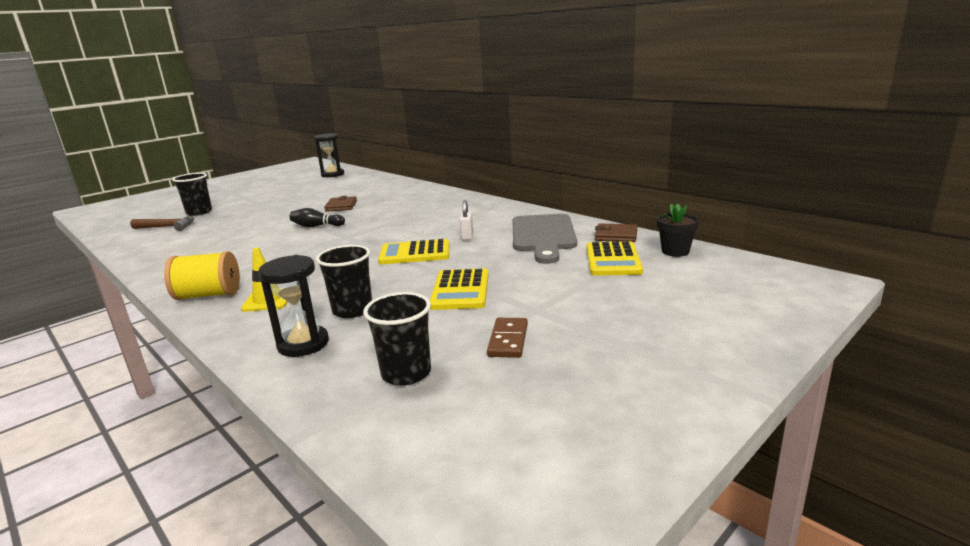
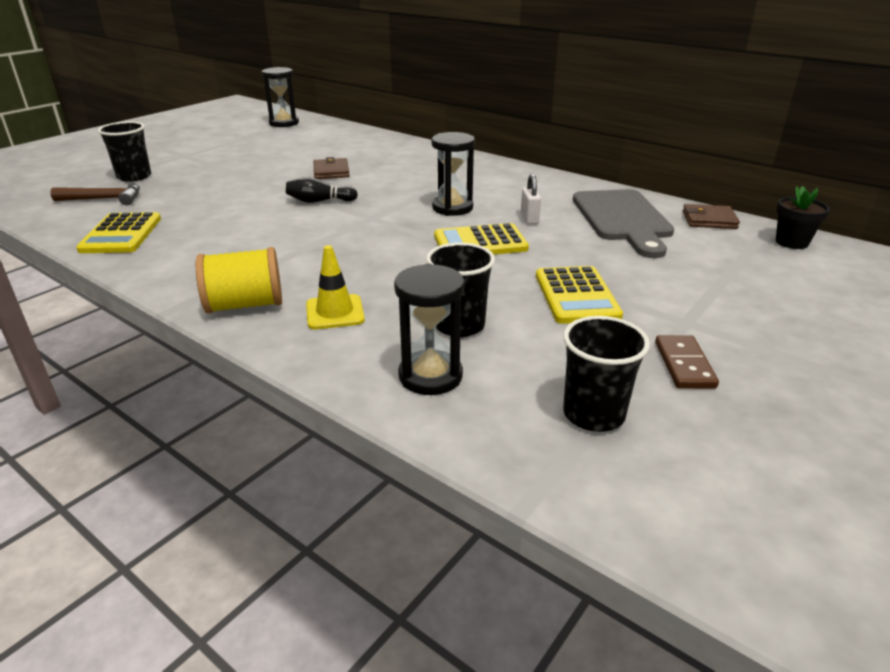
camera: 10 degrees left, 10 degrees up
yellow calculator [587,241,643,276] -> yellow calculator moved to [76,212,161,253]
none -> black hourglass [431,132,475,216]

